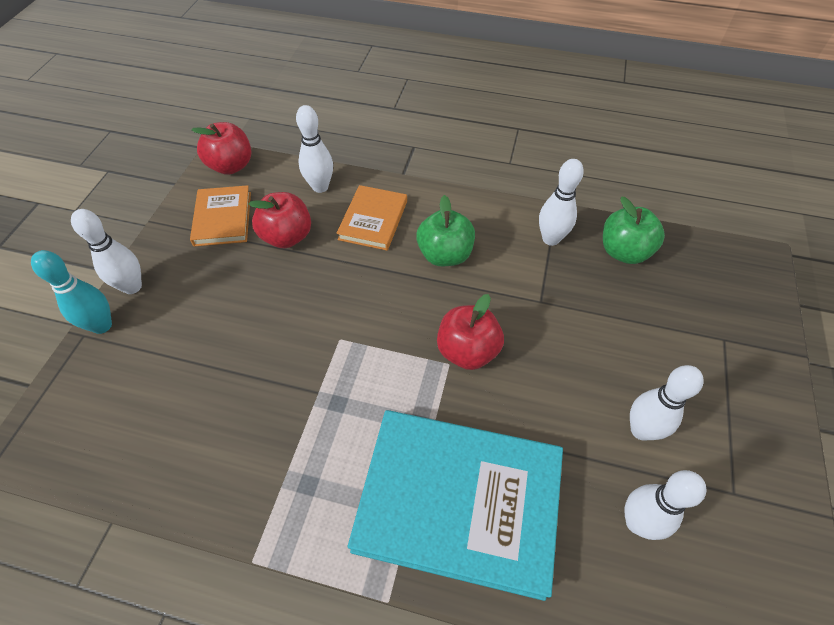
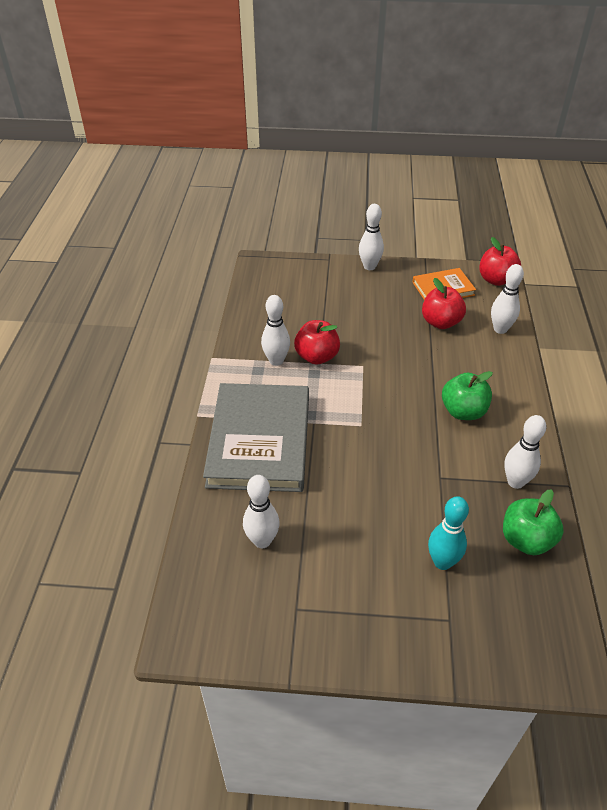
camera: 80 degrees right, 10 degrees down
turquoise bowling pin [31,250,112,334] -> turquoise bowling pin moved to [428,496,469,570]
orange book [336,185,407,251] -> none
turquoise book [348,410,563,601] -> grey book [203,383,309,492]
red apple [437,294,504,370] -> red apple moved to [294,320,340,365]
white bowling pin [630,365,704,441] -> white bowling pin moved to [261,295,290,366]

